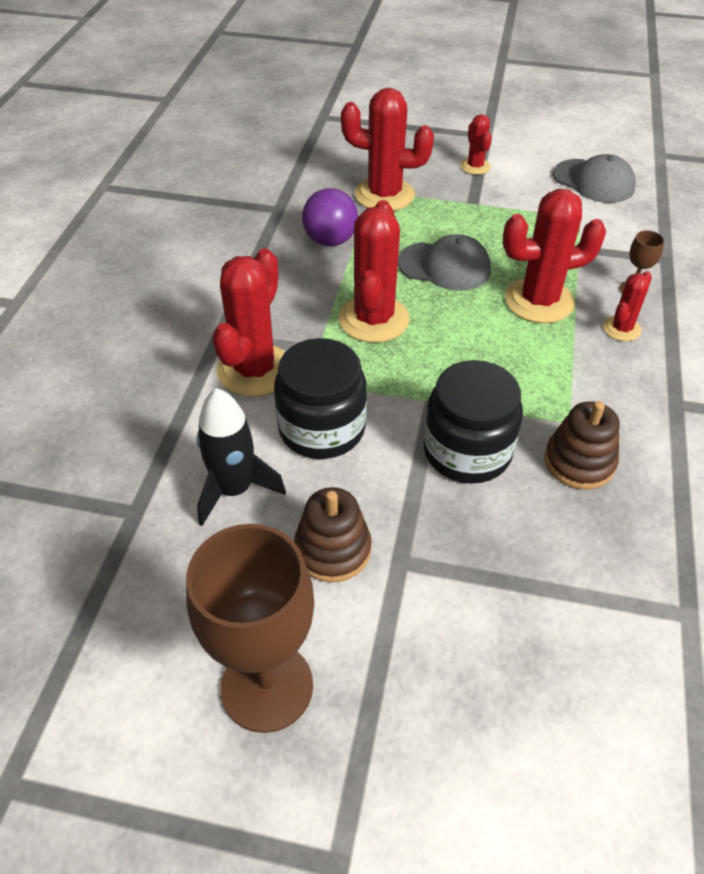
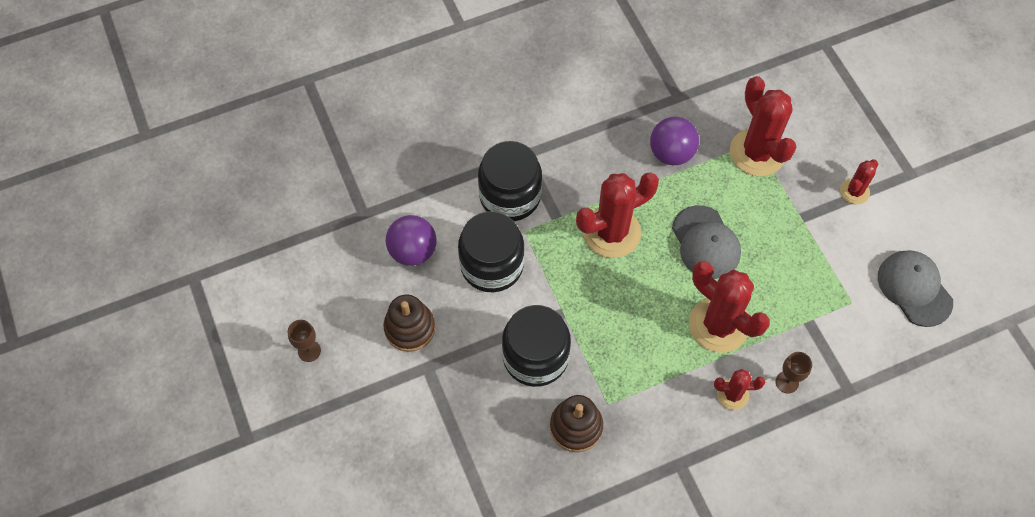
camera: 55 degrees right, 15 degrees up
brown goblet [186,524,314,733] -> brown goblet [288,320,321,362], size x0.42
black rocket [197,388,286,526] -> purple ball [386,215,437,266]
red cactus [213,248,285,397] -> black jar [478,141,542,221]
grey cap [553,154,636,203] -> grey cap turned 150 degrees clockwise [878,250,953,327]

